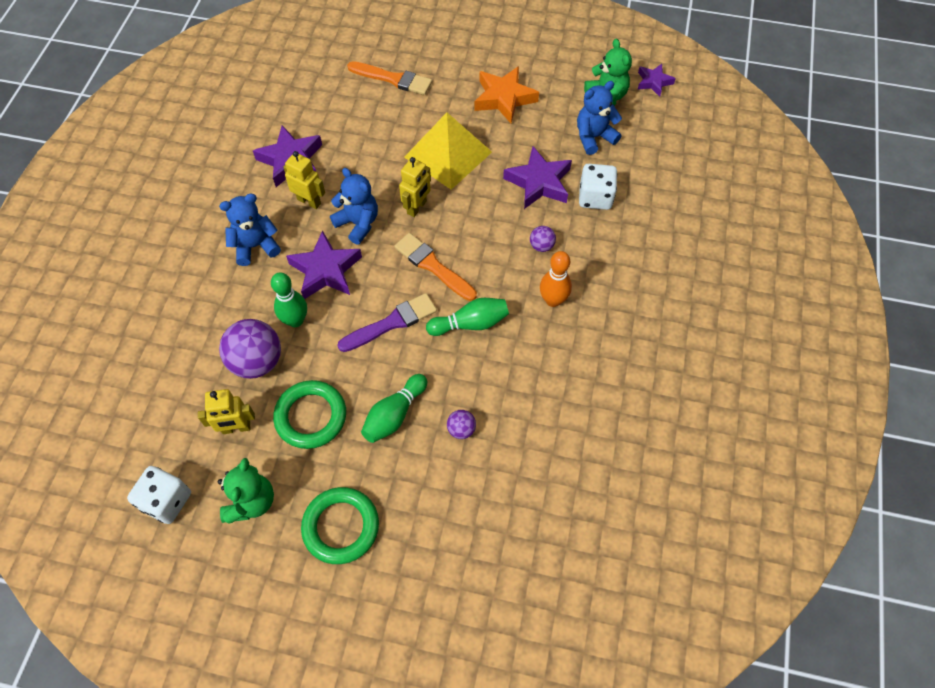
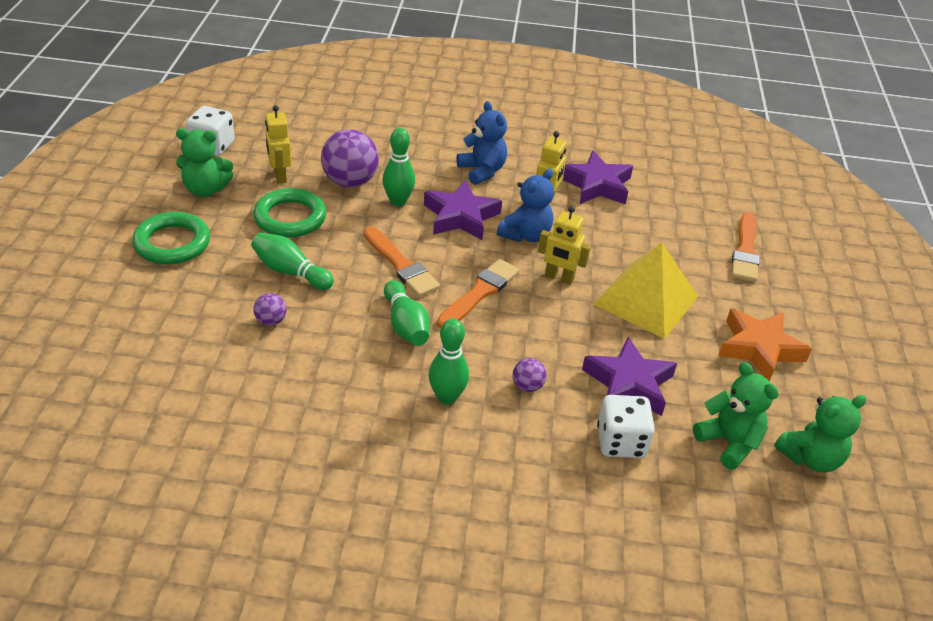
camera: 80 degrees right, 20 degrees down
purple brush [337,293,437,352] -> orange brush [364,226,440,297]
orange bowling pin [540,251,572,307] -> green bowling pin [429,319,469,405]
blue teddy bear [577,81,622,155] -> green teddy bear [693,362,779,470]
purple star [637,64,676,97] -> none

